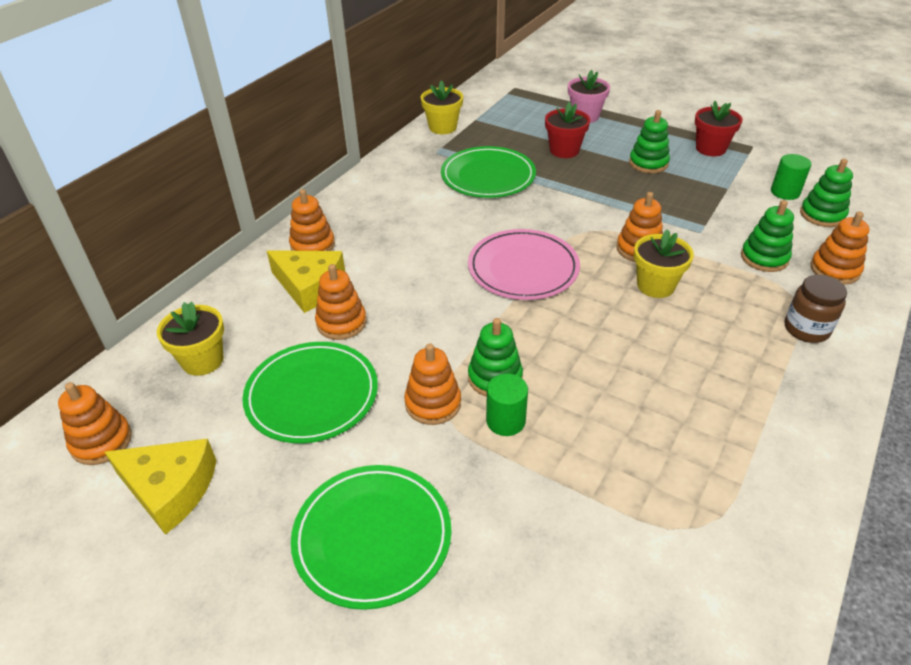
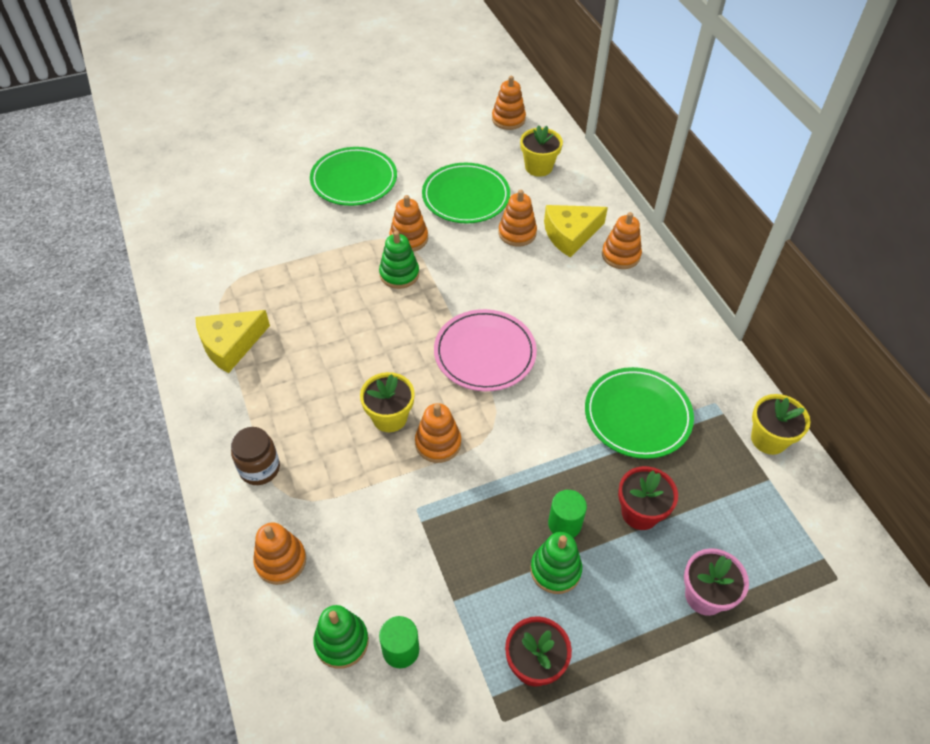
camera: 125 degrees right, 10 degrees up
yellow cheese [104,439,217,535] -> yellow cheese moved to [196,310,270,373]
green cylinder [486,373,528,436] -> green cylinder moved to [548,490,587,538]
green stacking toy [741,200,794,272] -> none

